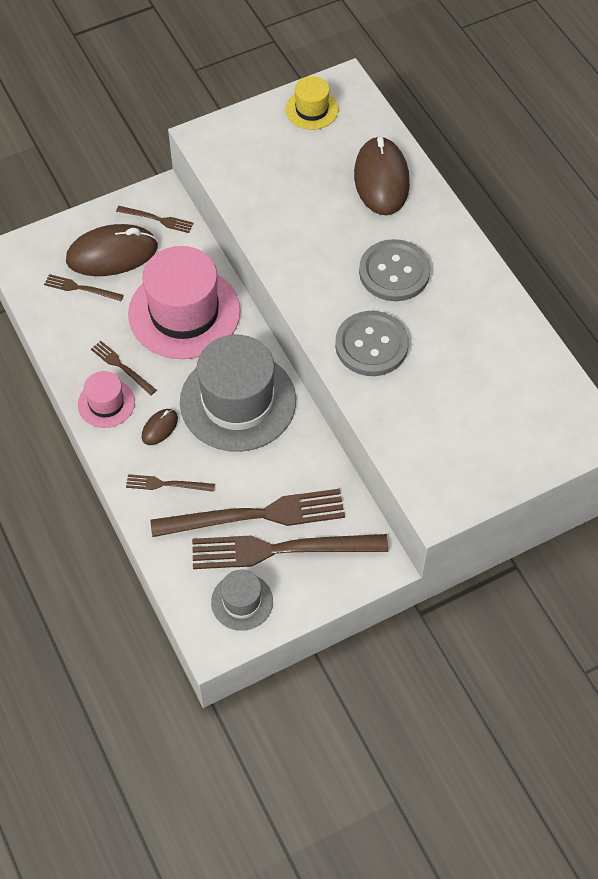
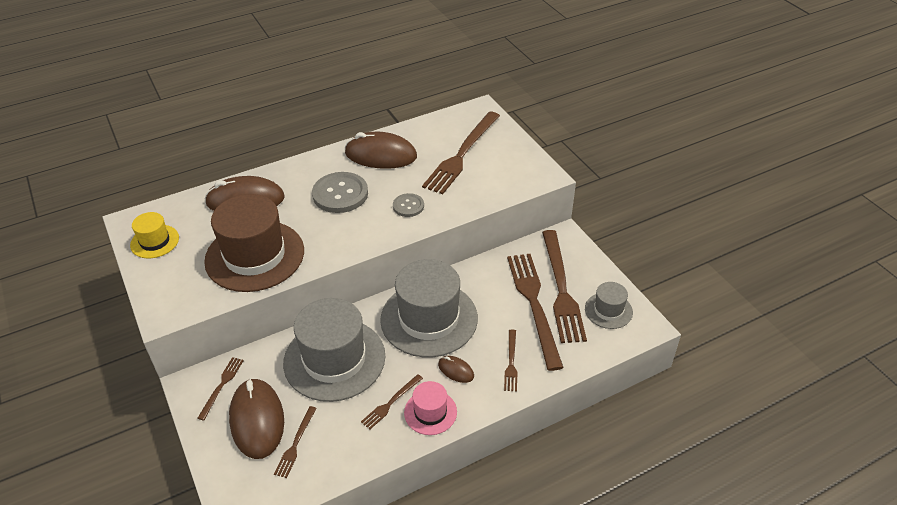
camera: 90 degrees left, 15 degrees down
pink hat [128,246,240,359] -> grey hat [283,298,385,402]
grey button [335,311,409,376] -> grey button [393,193,424,217], size x0.56
none -> brown hat [204,194,304,292]
none -> brown mouse [345,132,417,169]
none -> brown fork [422,111,500,194]

